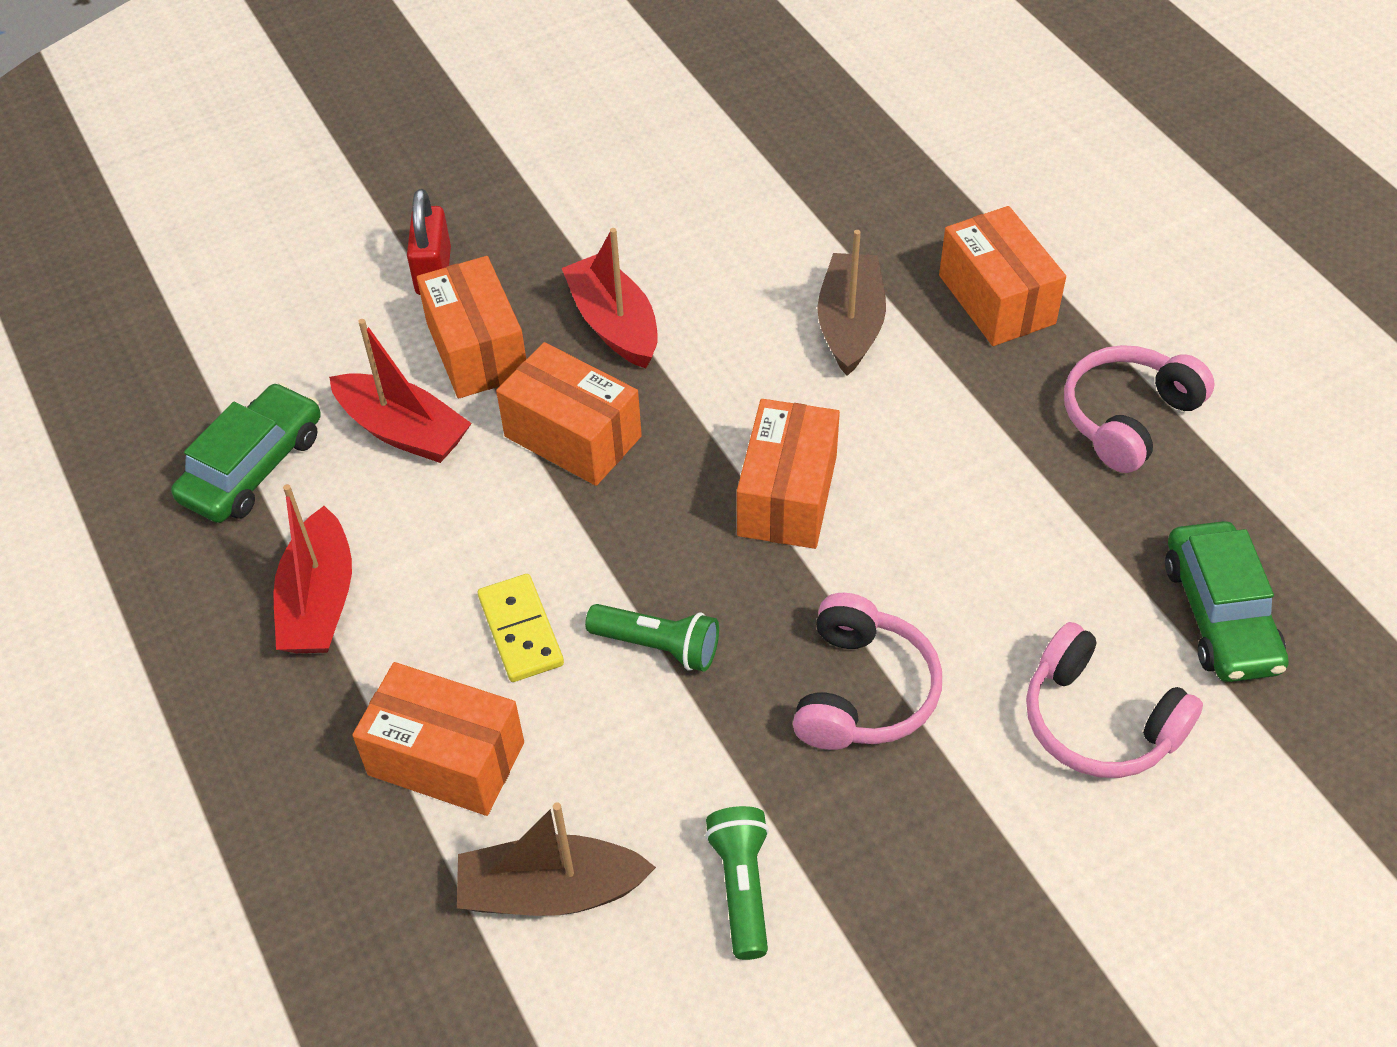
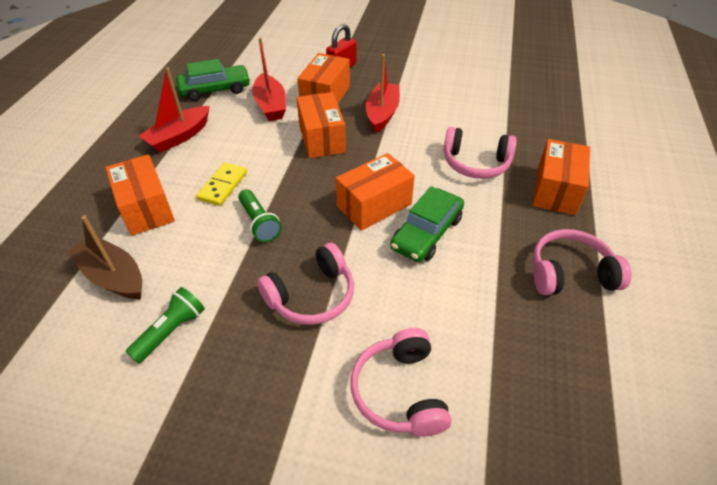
camera: 40 degrees right, 5 degrees down
brown boat [817,230,886,376] -> pink headphones [444,127,517,179]
green car [1165,521,1289,682] -> green car moved to [390,186,464,262]

